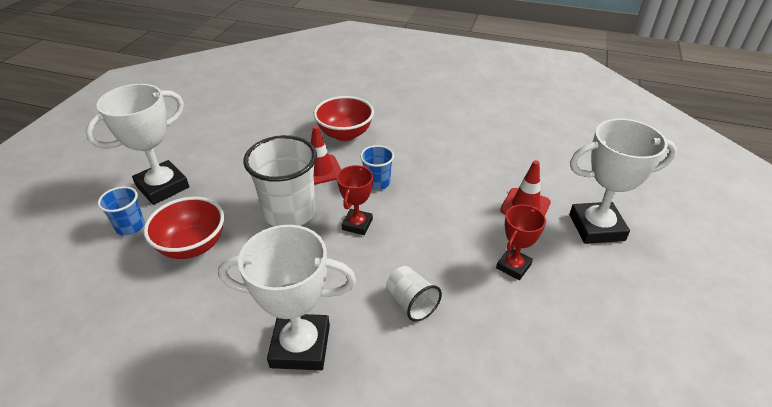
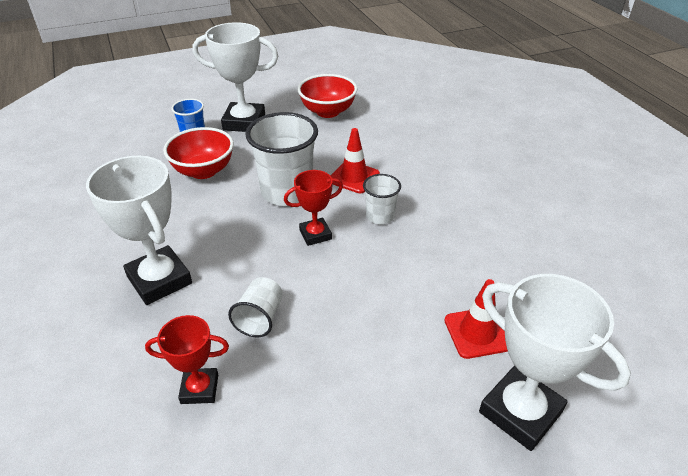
camera: 50 degrees right, 0 degrees up
red bowl [313,96,374,141] -> red bowl moved to [298,74,358,118]
blue cup [360,145,394,190] -> white cup [363,174,401,224]
red trophy [496,205,546,280] -> red trophy moved to [145,315,229,404]

